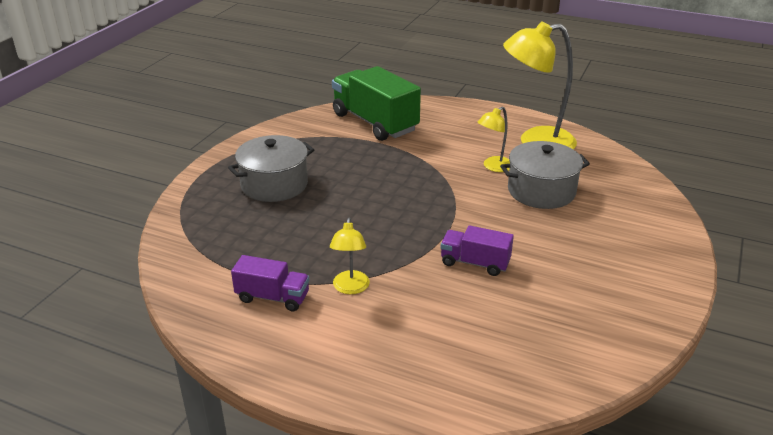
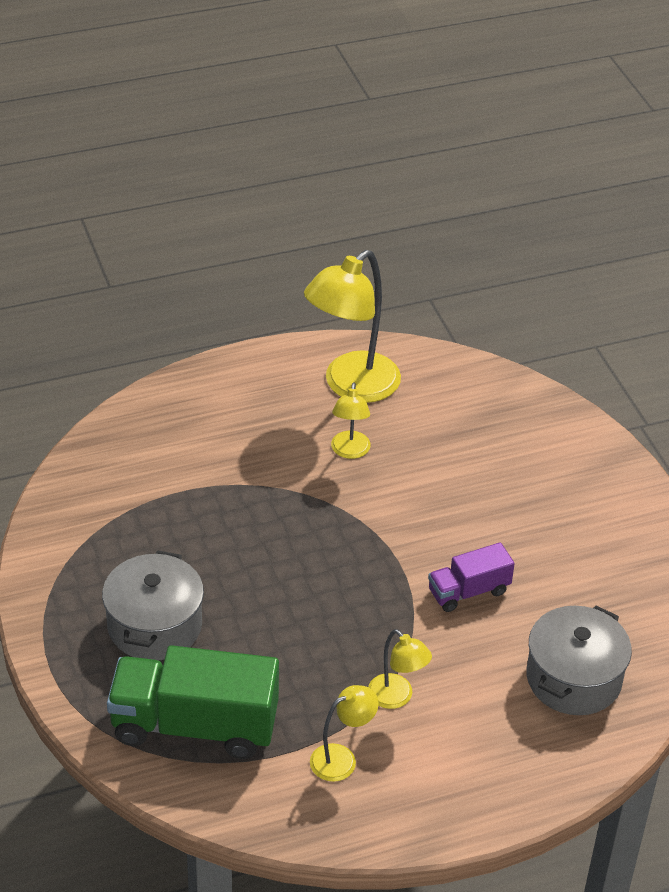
camera: 45 degrees left, 10 degrees up
purple truck [231,255,309,311] -> yellow lamp [310,685,378,782]
green truck [332,66,421,141] -> green truck moved to [107,645,279,759]
grey pot [500,141,590,209] -> grey pot moved to [527,605,632,715]

